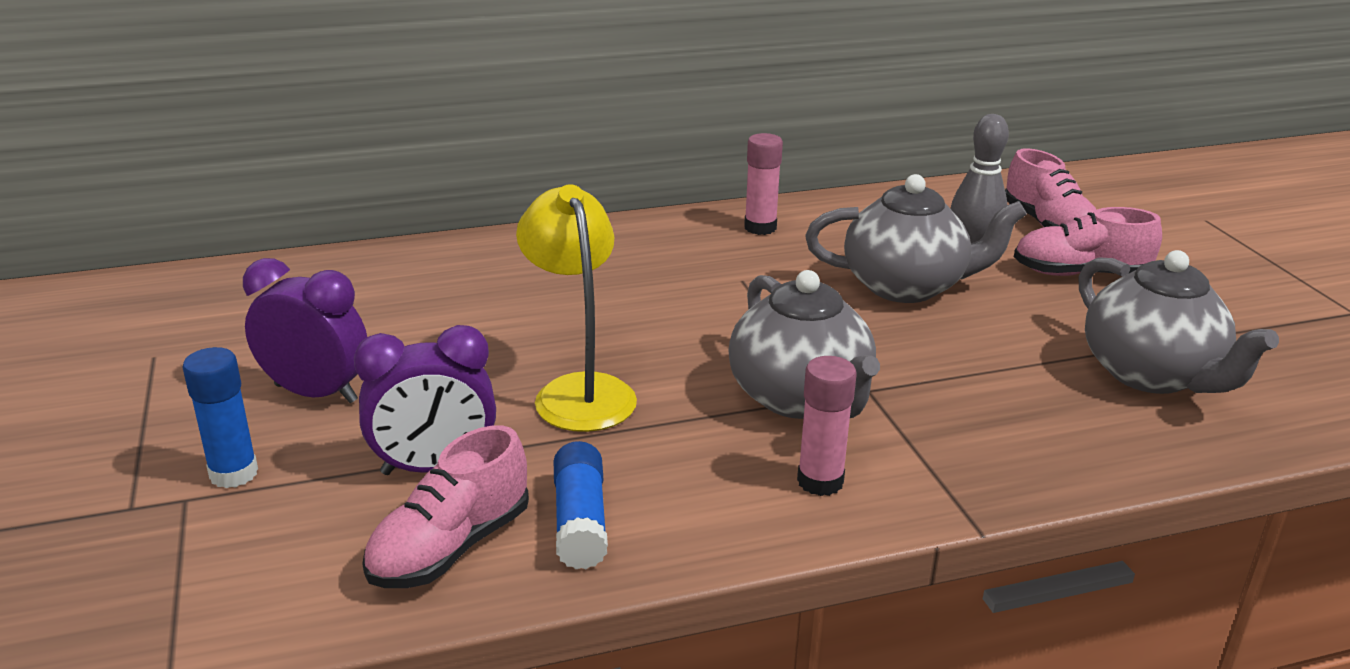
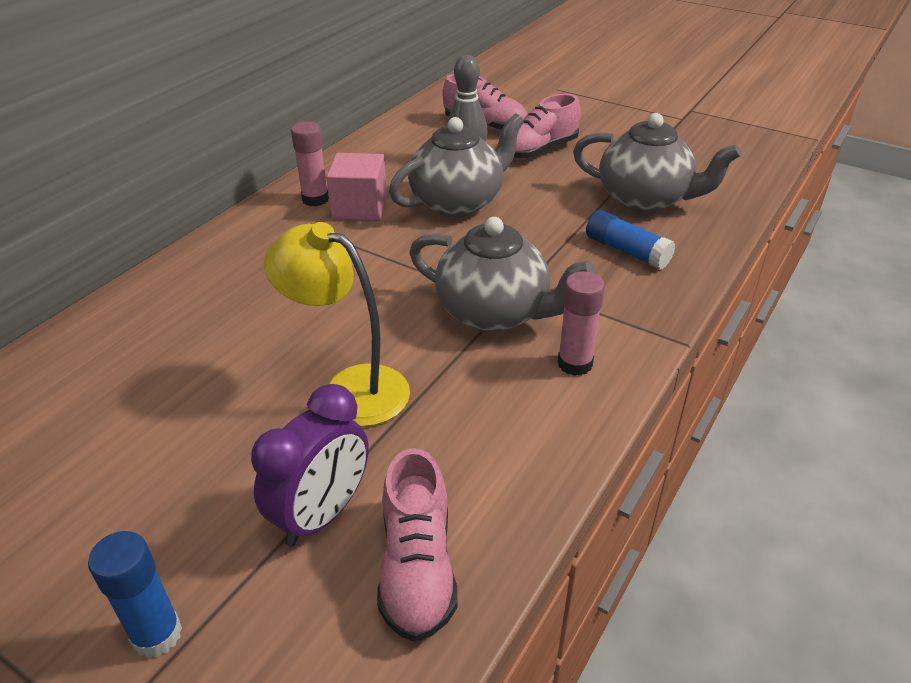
camera: 40 degrees left, 10 degrees up
purple clock [243,258,367,403] -> none
blue glue stick [554,441,608,569] -> blue glue stick moved to [586,210,675,269]
none -> pink cube [326,153,387,221]

